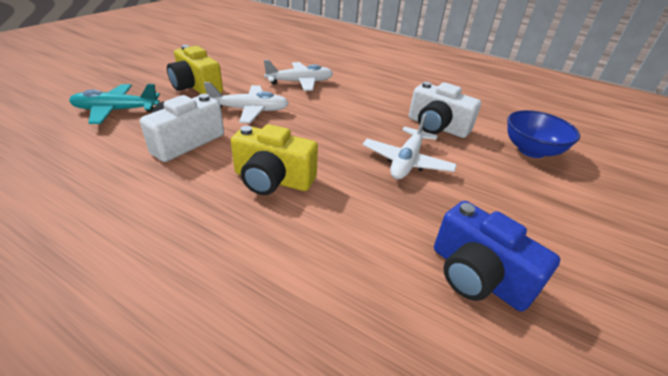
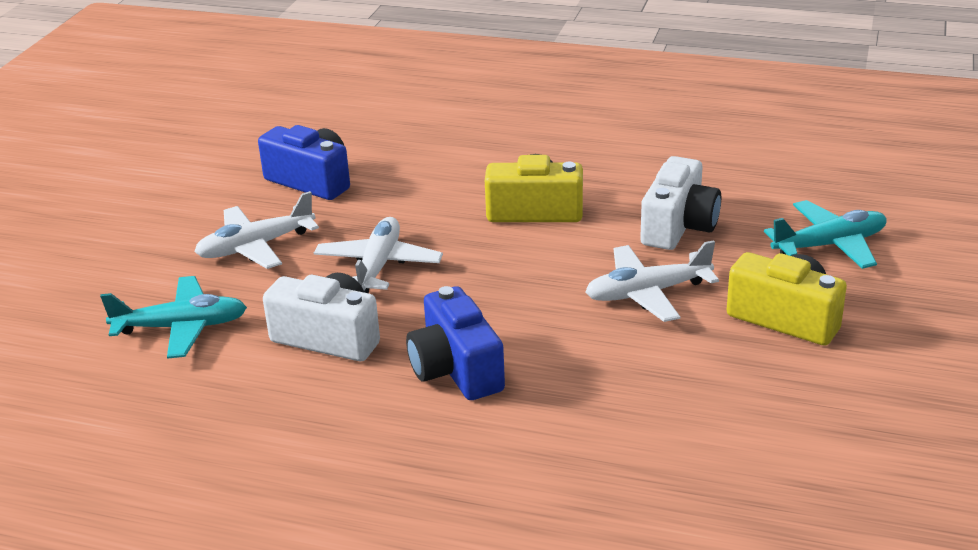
camera: 170 degrees right, 5 degrees down
white plane [264,60,333,91] -> white plane moved to [194,191,319,269]
blue bowl [507,110,580,158] -> turquoise plane [100,276,247,359]
none -> blue camera [406,286,505,400]

